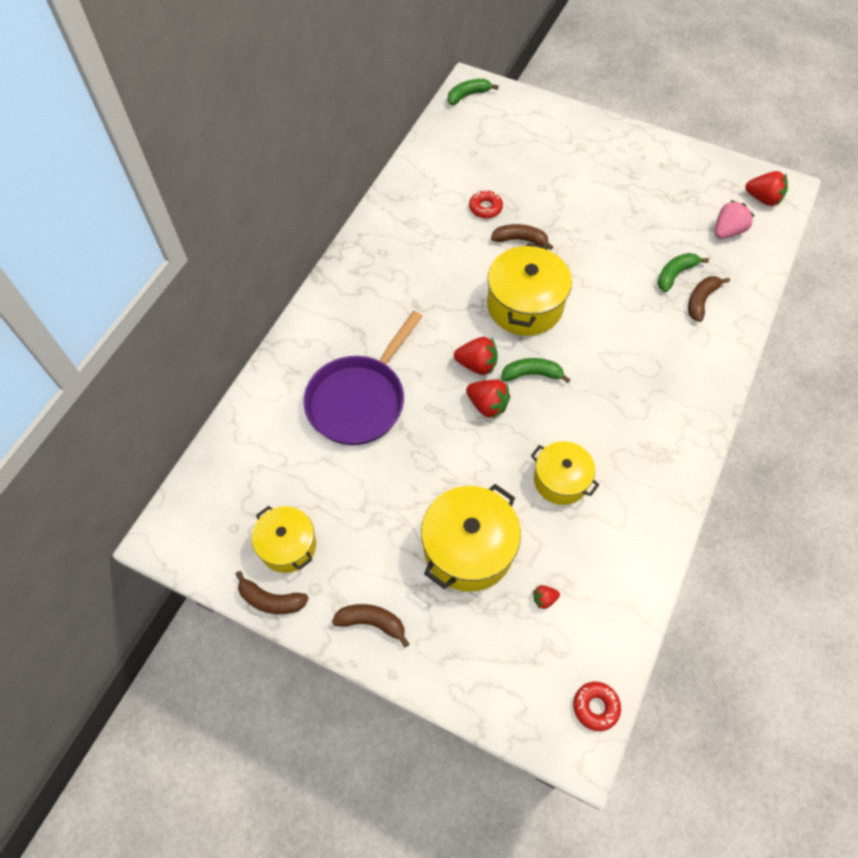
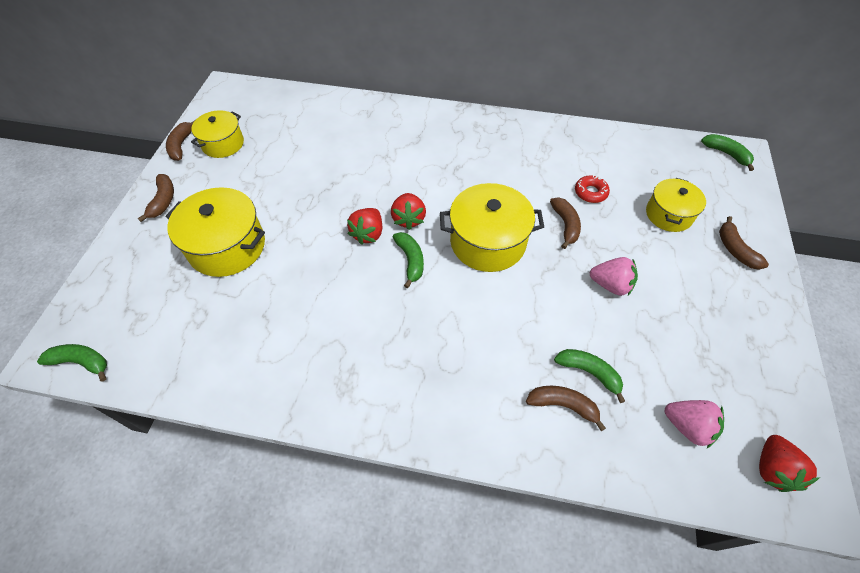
camera: 75 degrees right, 5 degrees down
purple pan [303,311,423,445] -> none
yellow pot [531,441,599,505] -> yellow pot moved to [646,178,706,232]
red strawberry [533,585,560,609] -> none
red donut [573,682,621,731] -> green banana [37,344,107,381]
none -> pink strawberry [590,257,638,296]
none -> brown banana [719,216,769,270]

